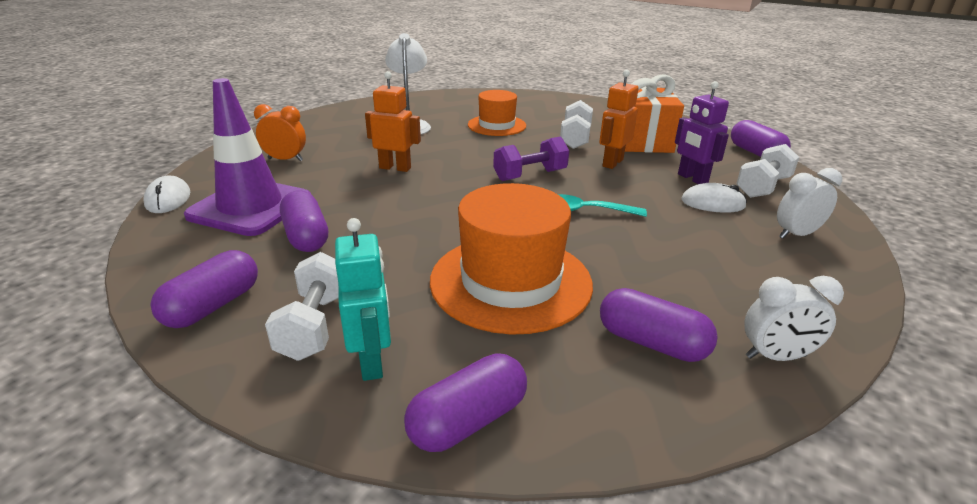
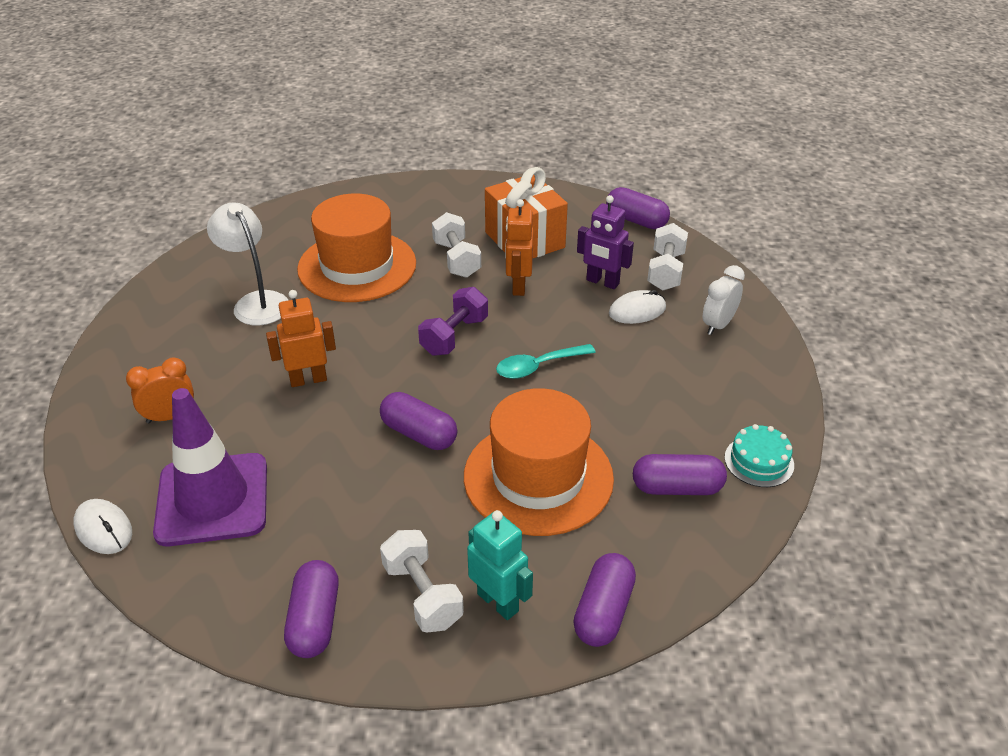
camera: 30 degrees left, 10 degrees up
purple capsule [280,190,328,252] -> purple capsule moved to [380,392,458,450]
orange hat [468,90,526,136] -> orange hat [297,194,416,302], size x1.63
white clock [744,276,844,361] -> turquoise cake [725,424,794,487]

